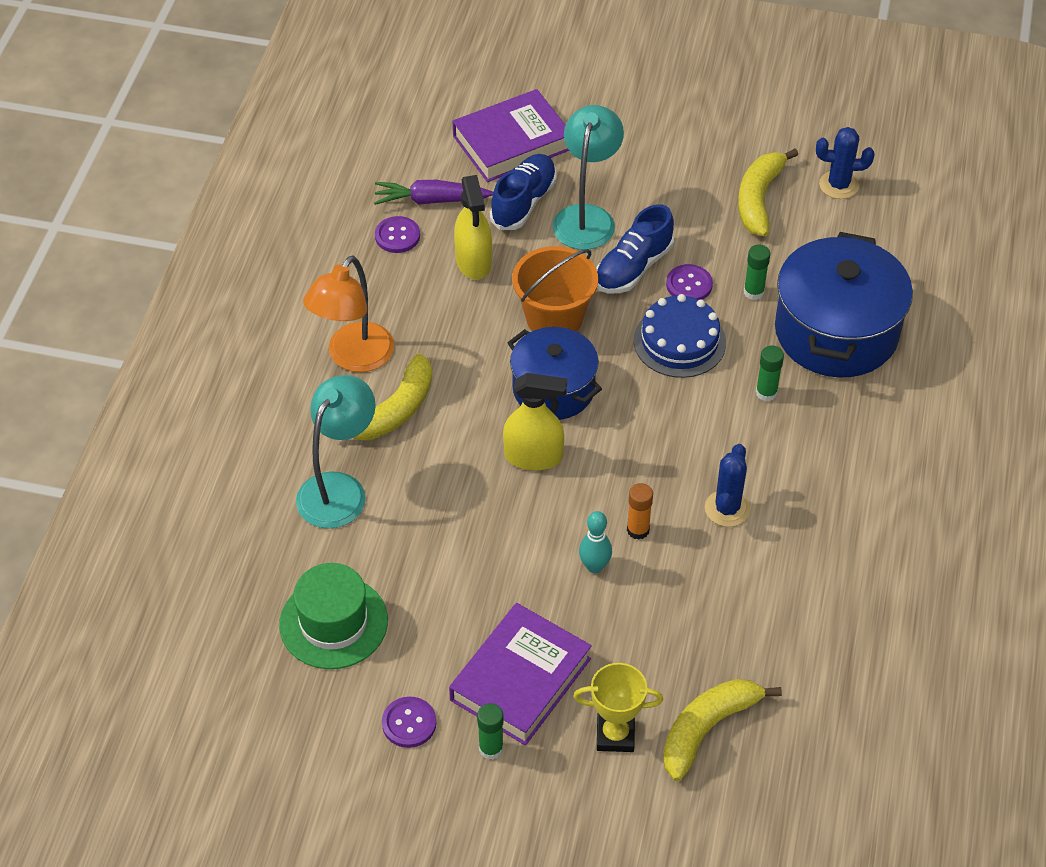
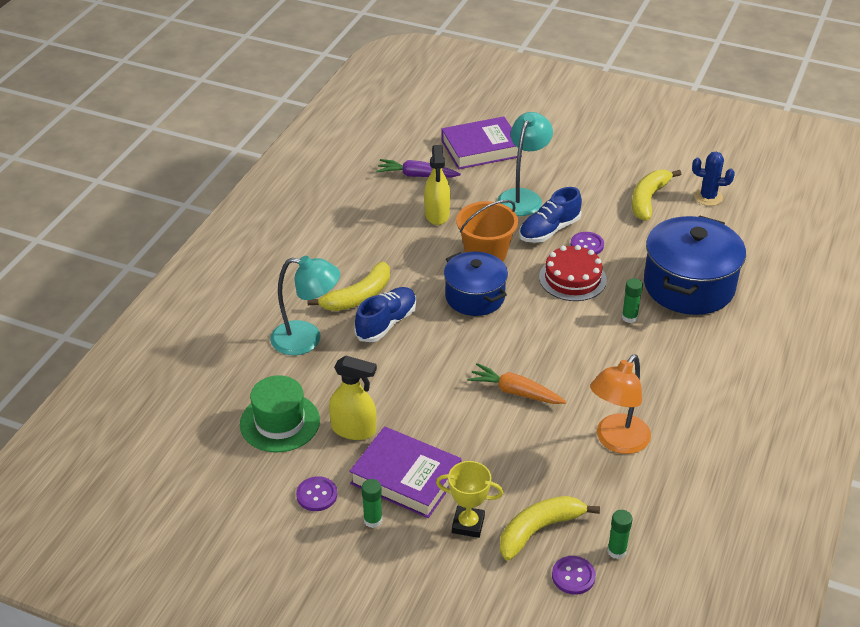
camera: 10 degrees right, 10 degrees down
turquoise lamp [296,375,376,529] -> turquoise lamp turned 60 degrees clockwise [270,256,340,355]
orange lamp [303,256,394,372] -> orange lamp moved to [590,355,651,454]
purple button [375,216,420,253] -> purple button moved to [552,556,596,595]
purple book [449,603,592,745] -> purple book turned 75 degrees clockwise [349,426,462,518]
blue shoe [490,154,557,230] -> blue shoe moved to [354,287,417,342]
yellow spray bottle [503,373,567,470] -> yellow spray bottle moved to [329,356,377,440]
turquoise bowling pin [579,511,612,573] -> none
orange glue stick [627,483,653,540] -> orange carrot [467,363,566,404]
blue cake [634,294,726,378] -> red cake [539,245,607,301]
blue cactus [705,444,750,527] -> none
green glue stick [744,245,770,300] -> green glue stick moved to [607,510,633,559]

